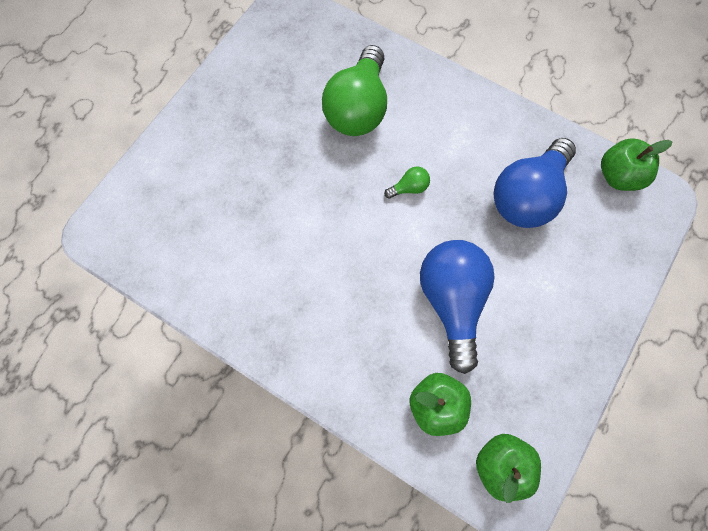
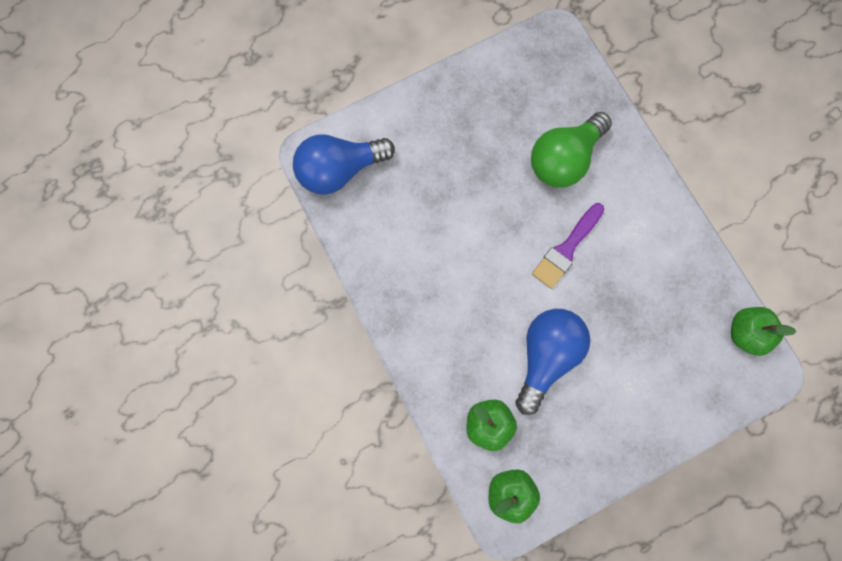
camera: 30 degrees right, 5 degrees up
green light bulb [384,166,430,199] -> purple brush [532,203,604,289]
blue light bulb [493,138,576,228] -> blue light bulb moved to [293,135,395,195]

